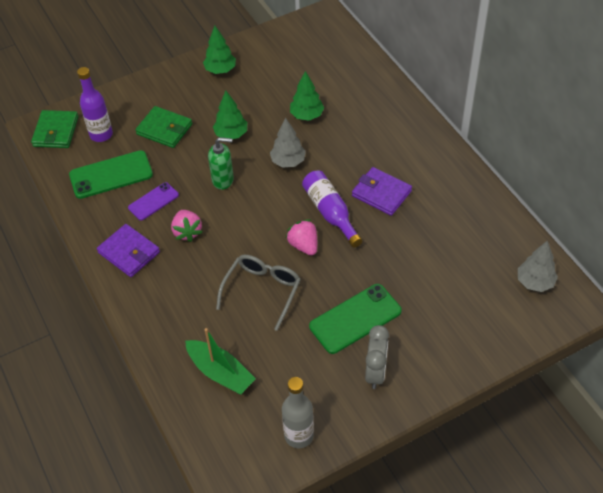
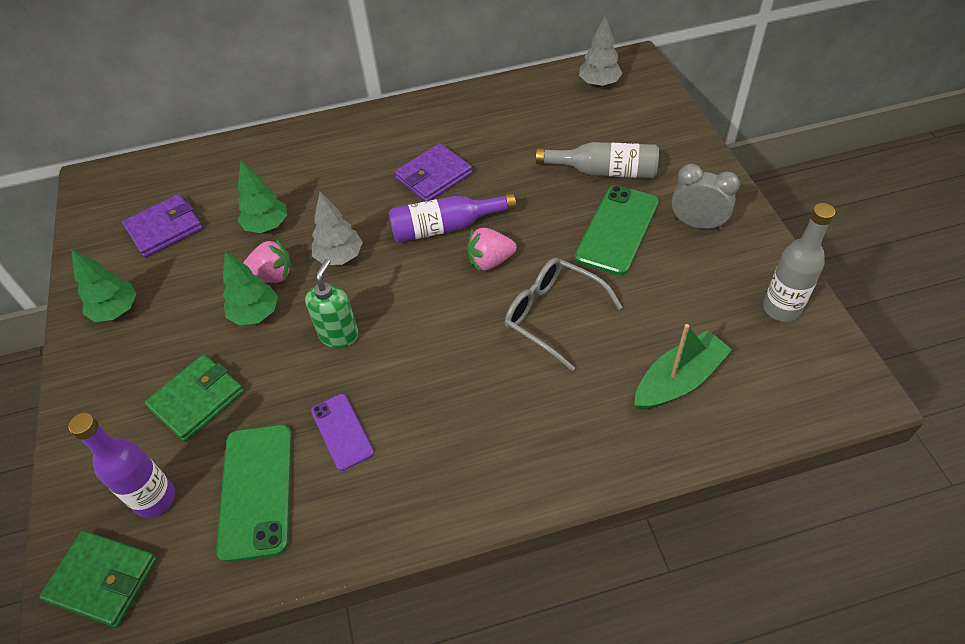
camera: 75 degrees left, 0 degrees up
purple wallet [97,224,160,277] -> purple wallet moved to [122,194,202,258]
pink strawberry [171,210,203,242] -> pink strawberry moved to [243,239,292,283]
green phone [309,284,402,354] -> green phone turned 45 degrees clockwise [575,185,659,275]
none -> grey bottle [536,142,659,178]

